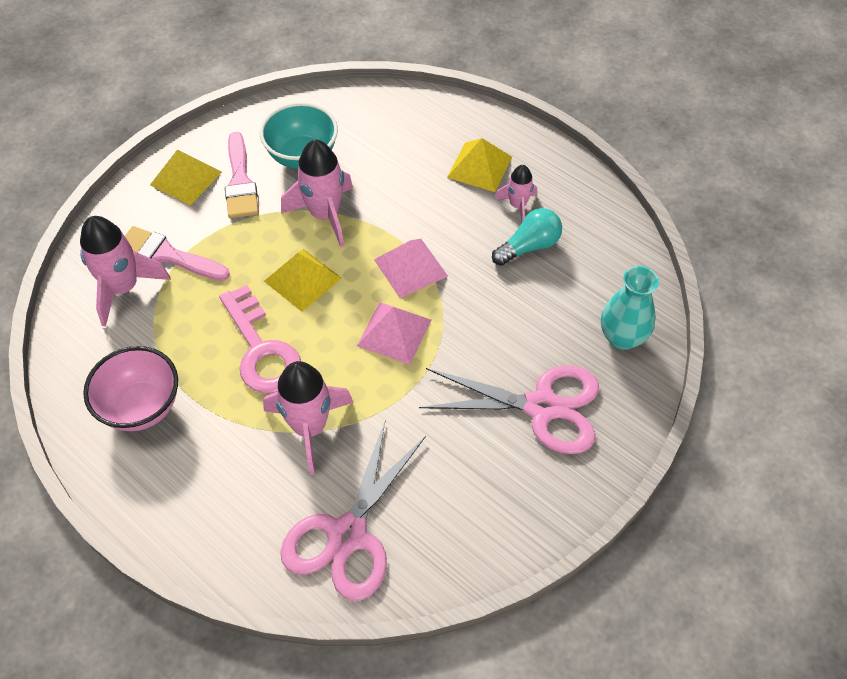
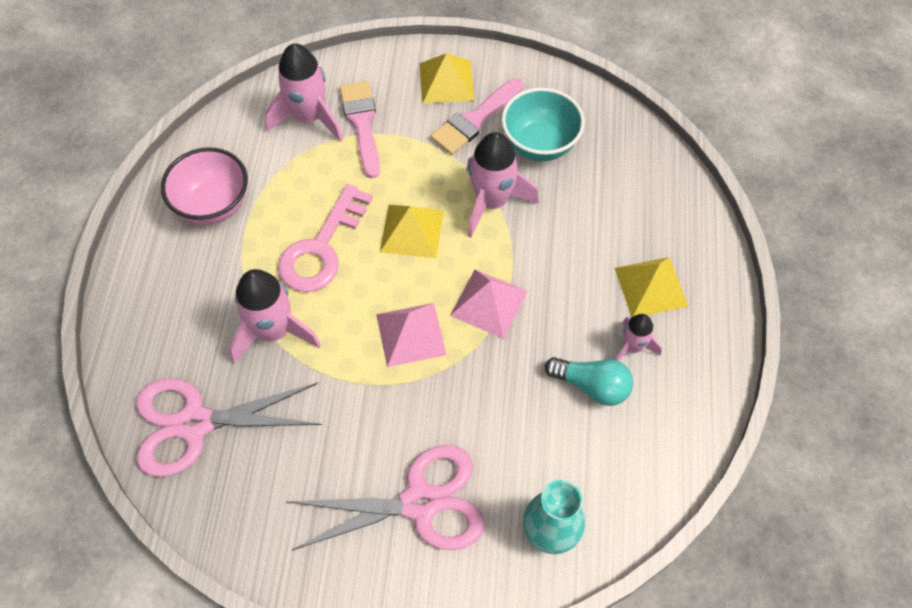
camera: 55 degrees right, 5 degrees up
pink scissors [419,365,599,454] -> pink scissors turned 75 degrees counterclockwise [287,445,485,550]

